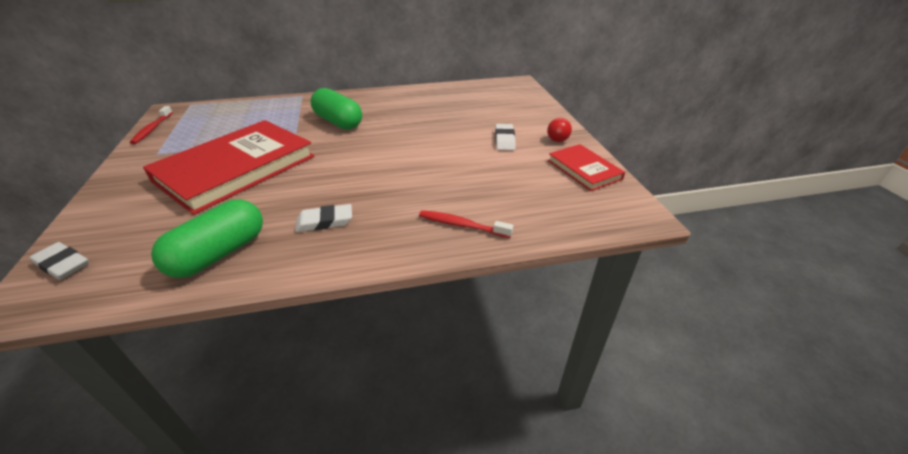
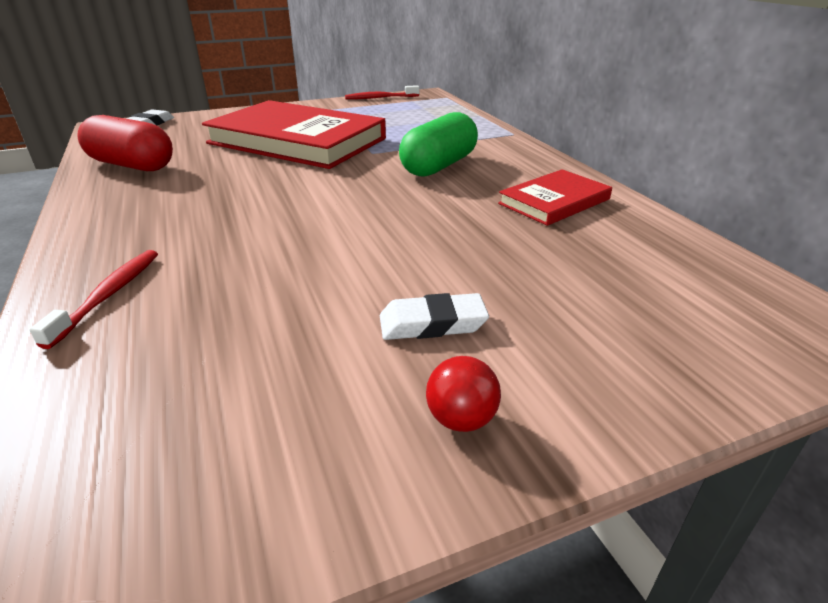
camera: 80 degrees right, 5 degrees down
green capsule [151,199,263,278] -> red capsule [77,115,173,171]
white eraser [295,204,352,232] -> none
red book [548,144,625,191] -> red book moved to [498,169,612,226]

